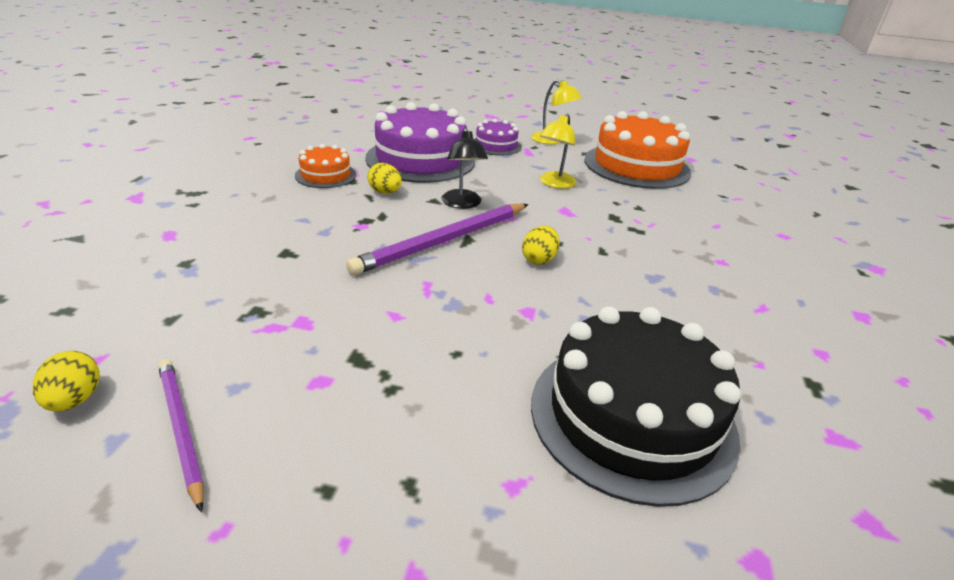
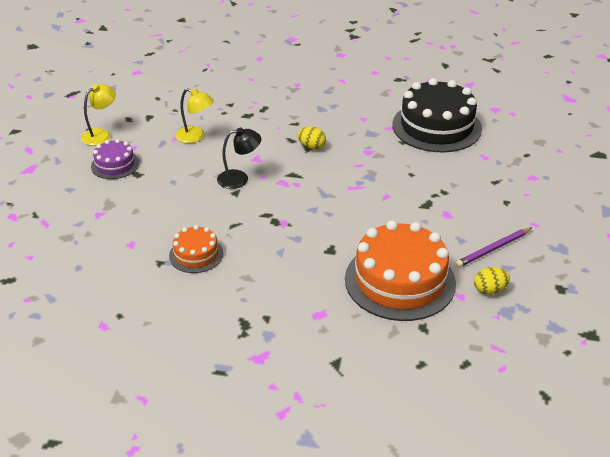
camera: 90 degrees left, 5 degrees up
purple pencil [346,204,528,275] -> none
purple cake [365,102,475,183] -> none
yellow egg [367,163,402,194] -> none
orange cake [584,111,691,189] -> orange cake moved to [345,220,456,321]

